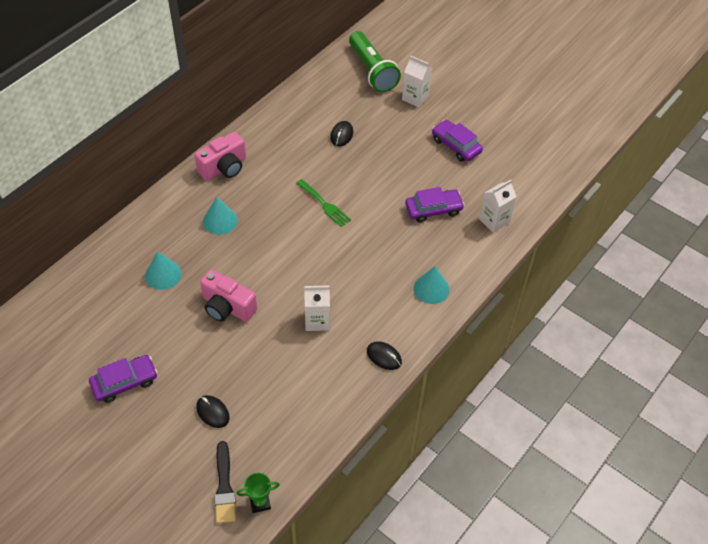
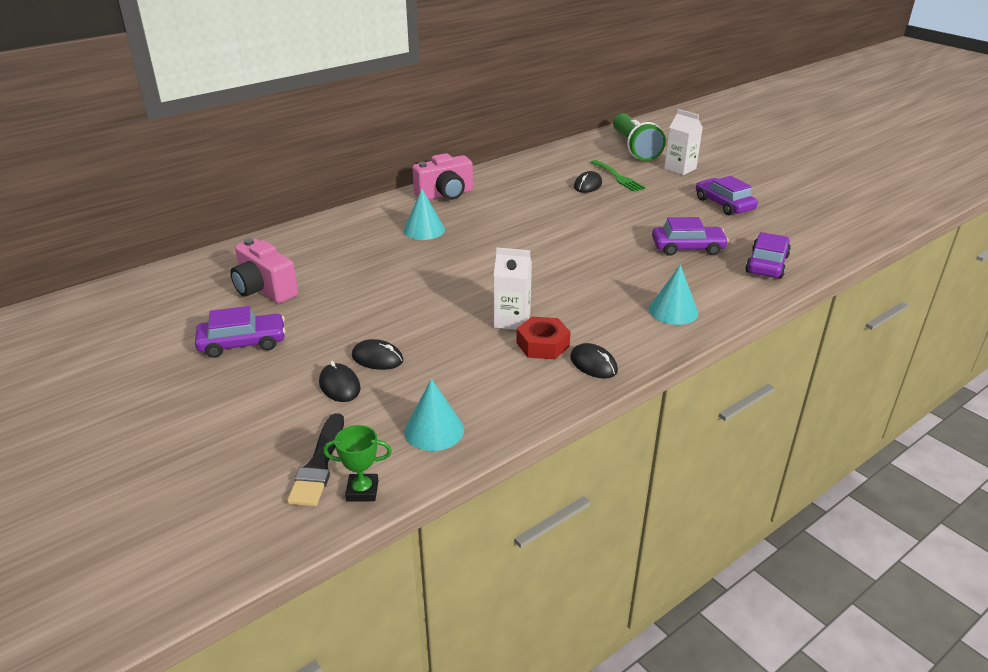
camera: 15 degrees right, 20 degrees down
turquoise cone [145,251,182,290] -> turquoise cone moved to [404,379,464,451]
pink camera [200,269,257,322] -> pink camera moved to [230,238,298,303]
green fork [296,179,351,227] -> green fork moved to [591,160,646,192]
white carton [479,180,517,233] -> purple car [745,232,791,279]
none -> black mouse [352,339,403,370]
none -> red nut [516,317,571,359]

